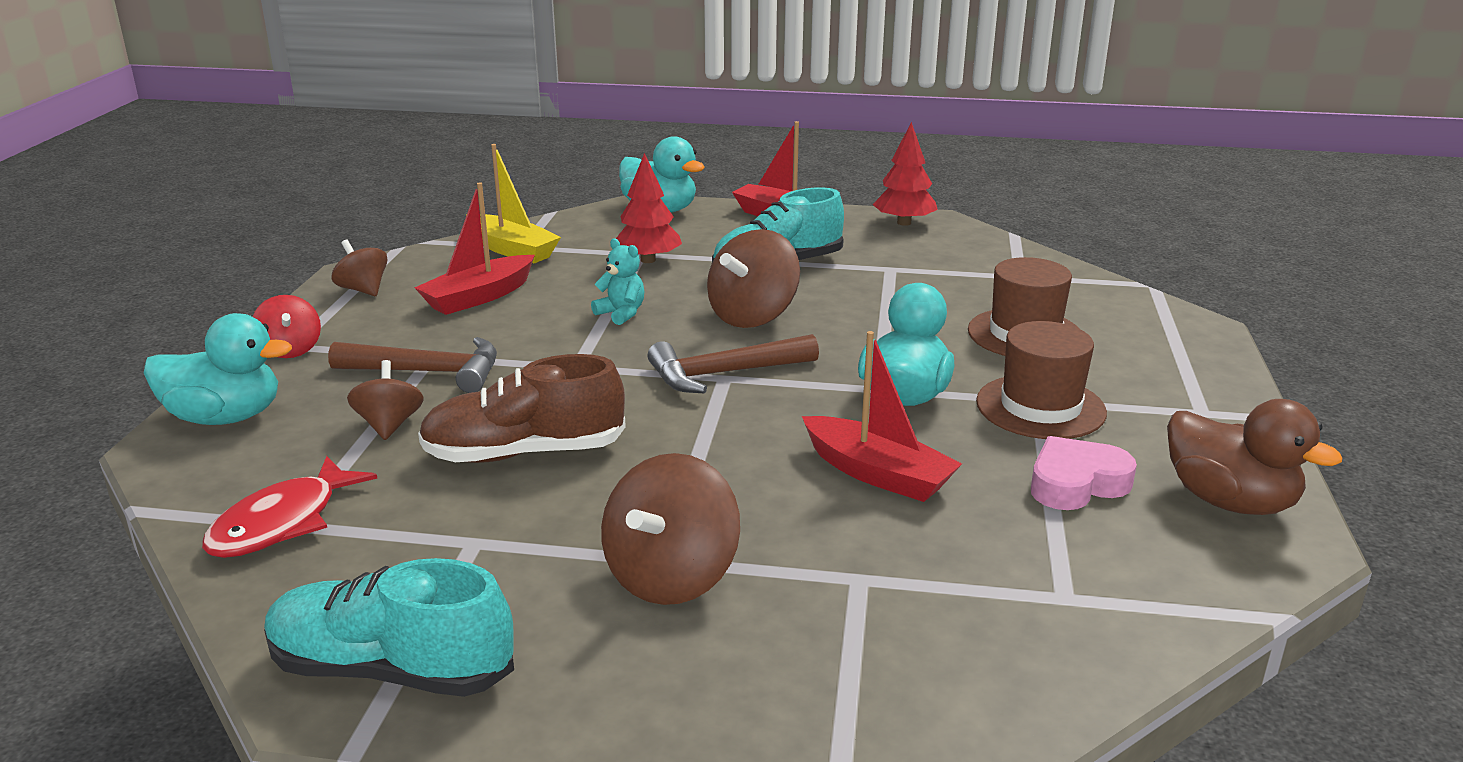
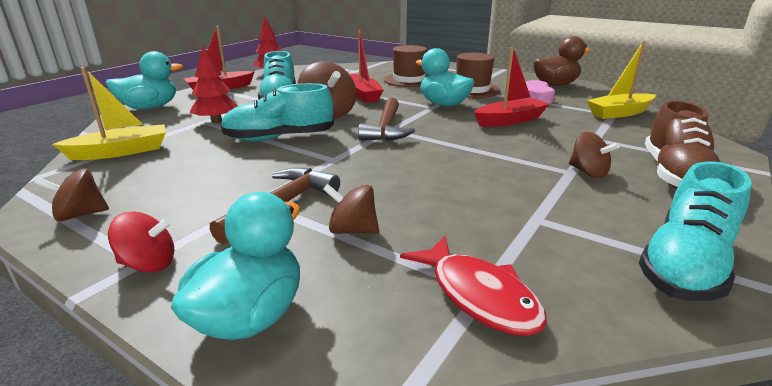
camera: 65 degrees left, 0 degrees up
red boat [414,182,535,315] -> red boat moved to [350,29,384,103]
brown shoe [418,354,626,463] -> brown shoe moved to [645,101,720,189]
turquoise teddy bear [591,238,644,325] -> turquoise shoe [221,83,334,141]
brown spinning top [601,453,740,605] -> brown spinning top [569,132,620,178], size x0.60
none -> yellow boat [587,41,656,119]

